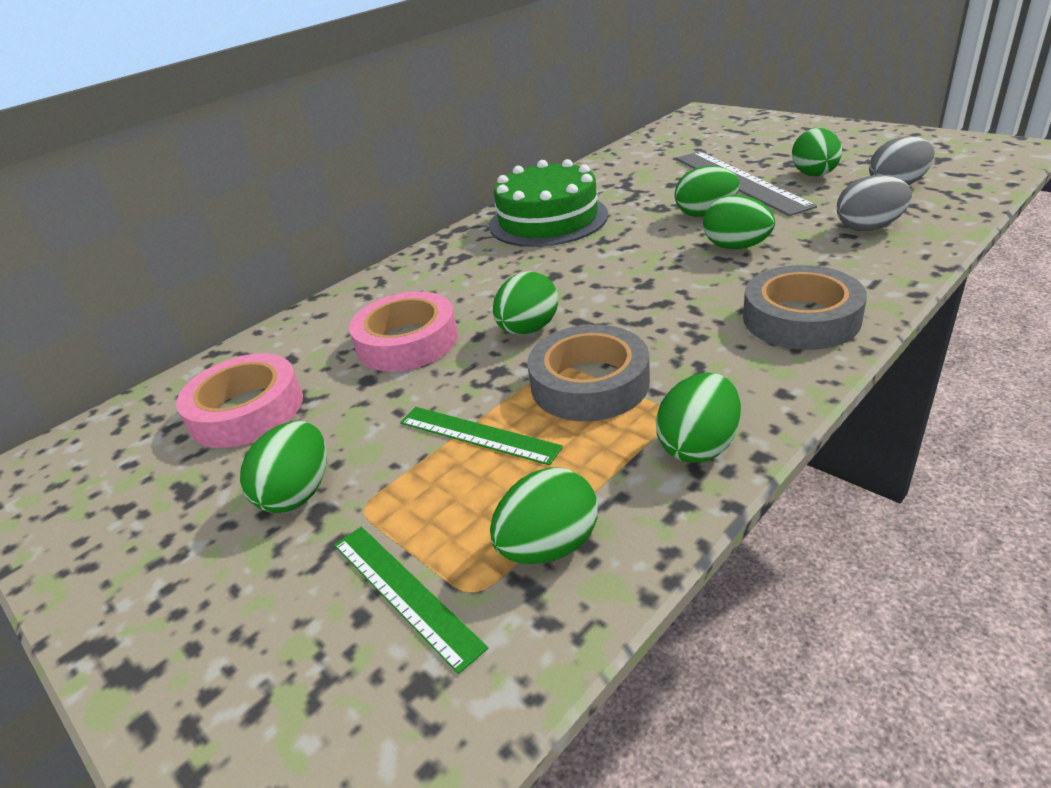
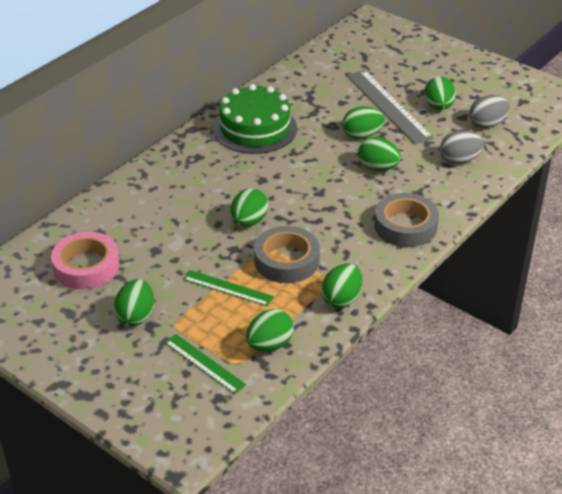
camera: 10 degrees left, 5 degrees up
pink tape [349,291,458,371] -> none

